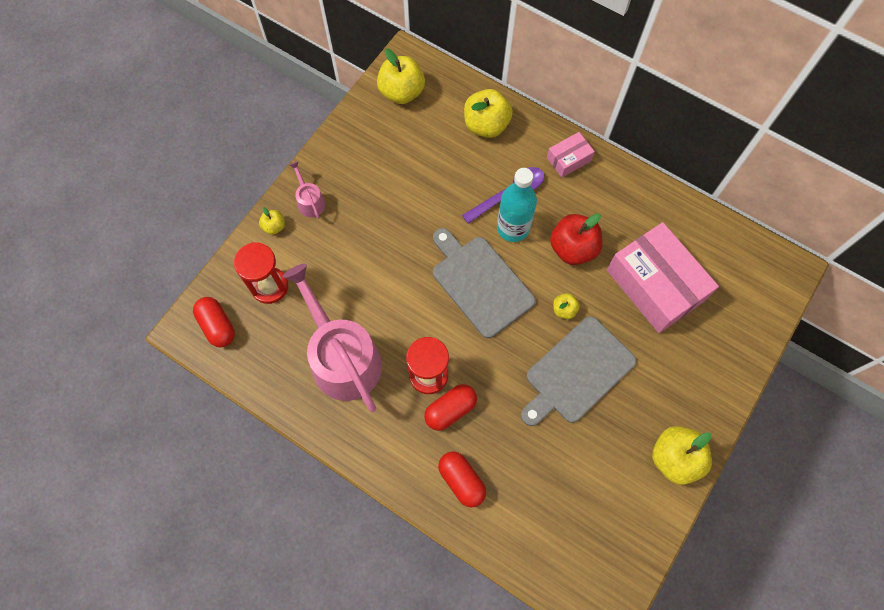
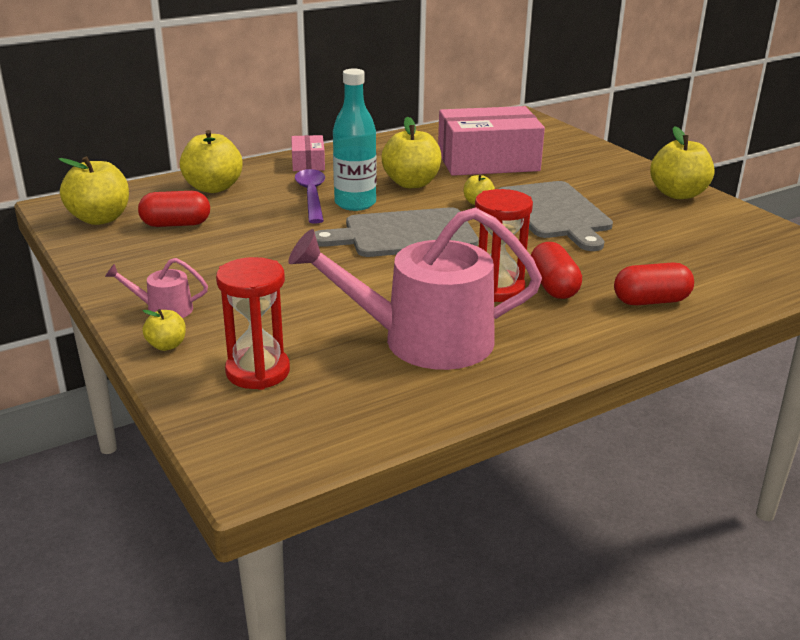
camera: 65 degrees left, 40 degrees down
red capsule [193,297,235,347] -> red capsule moved to [138,191,210,227]
red apple [550,213,603,265] -> yellow apple [381,117,442,188]

